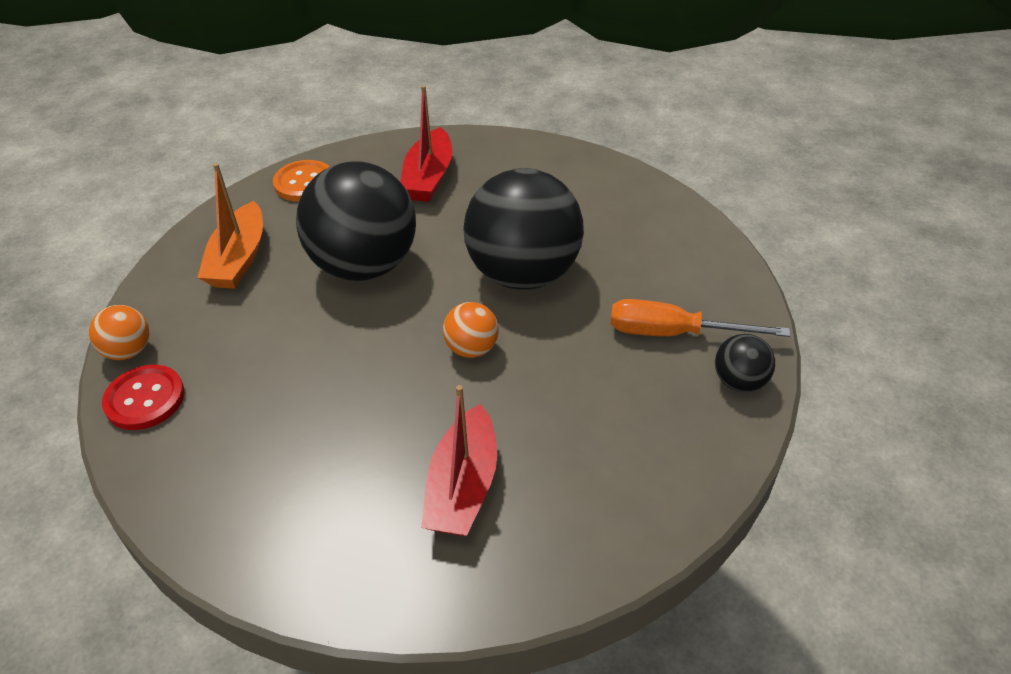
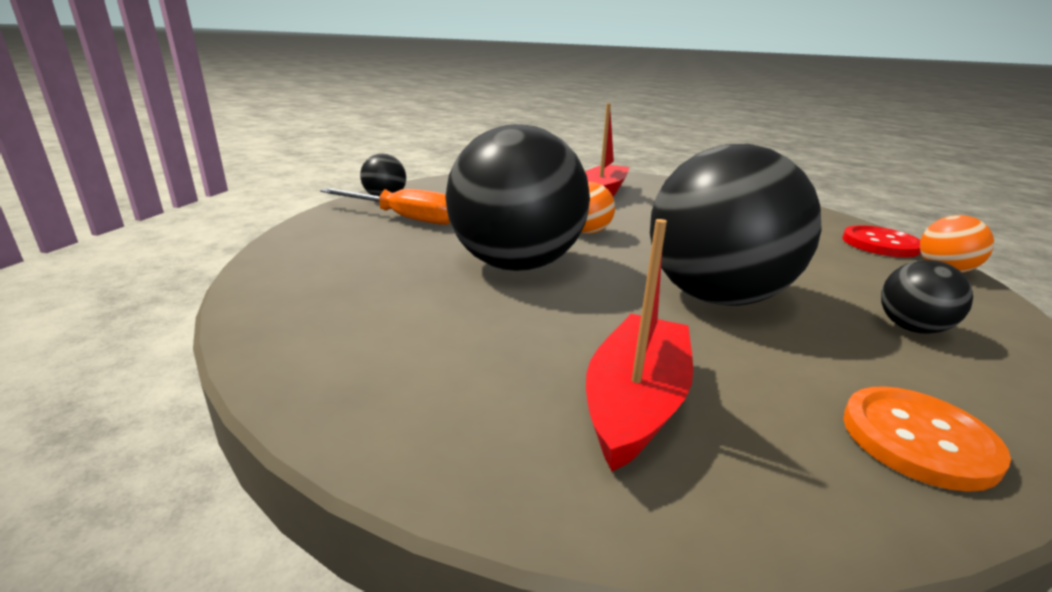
camera: 170 degrees left, 20 degrees down
orange boat [197,163,263,289] -> black ball [881,260,973,334]

